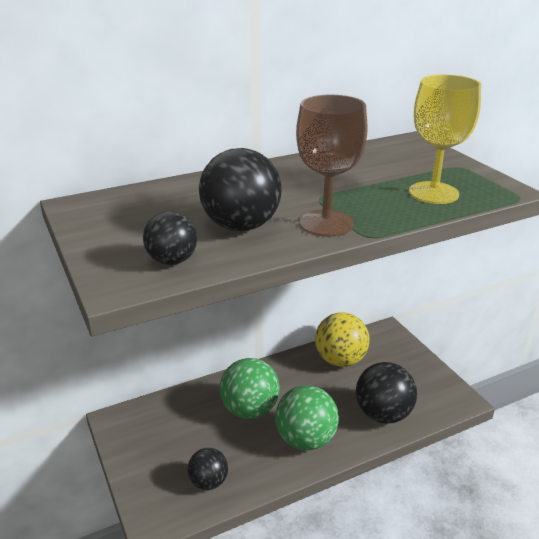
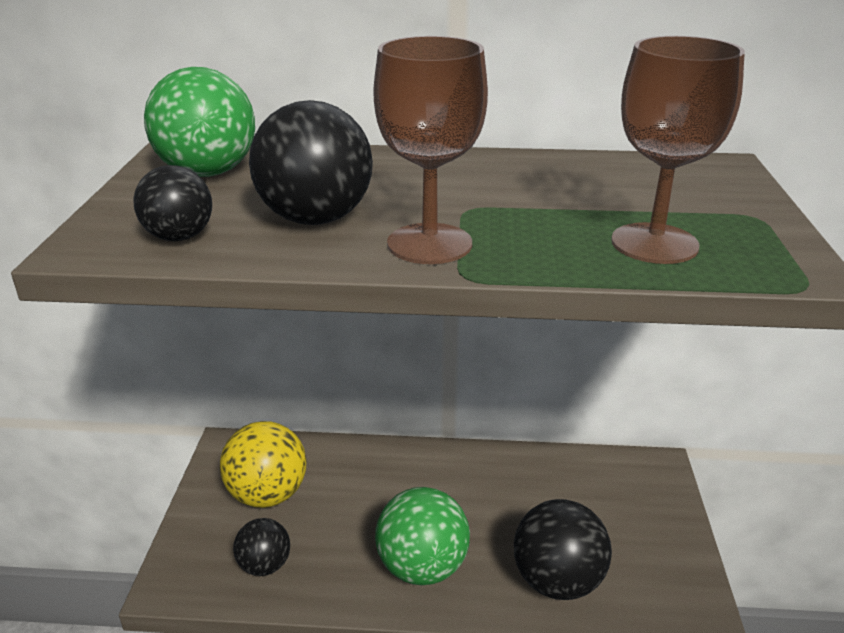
camera: 30 degrees right, 0 degrees up
green ball [220,358,279,419] -> green ball moved to [144,67,255,177]
yellow ball [315,312,370,367] -> yellow ball moved to [220,421,307,508]
yellow goblet [409,75,481,204] -> brown goblet [611,36,745,264]

